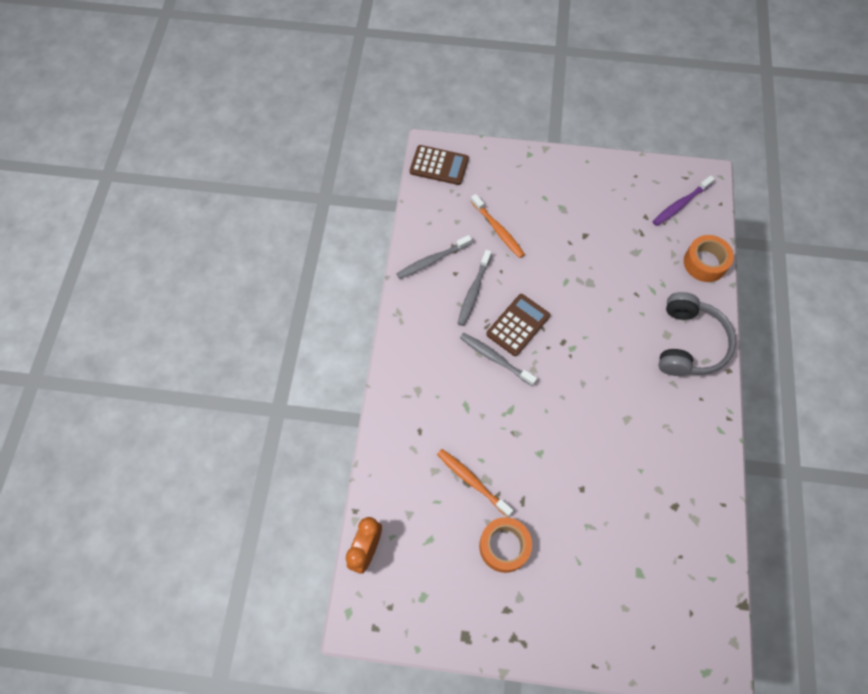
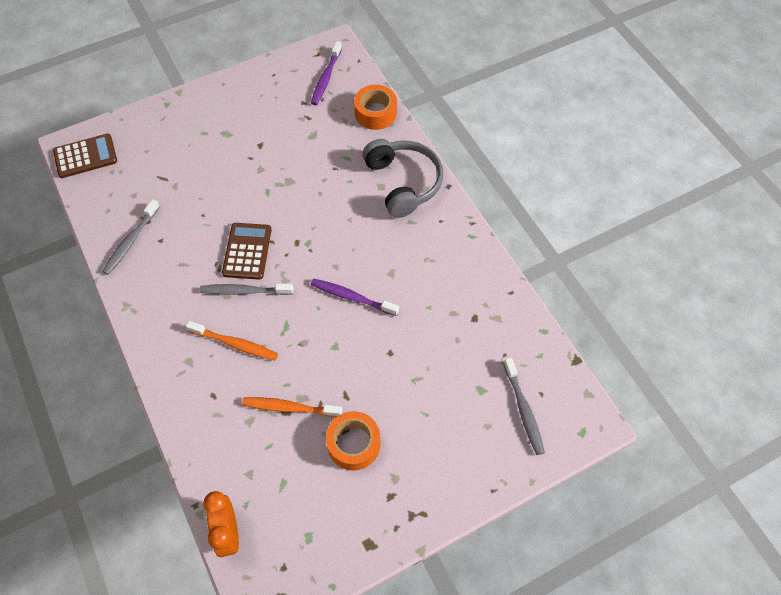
camera: 35 degrees left, 5 degrees down
grey toothbrush [457,250,492,326] -> grey toothbrush moved to [503,358,545,455]
orange toothbrush [471,194,525,258] -> orange toothbrush moved to [186,321,278,361]
none -> purple toothbrush [311,278,399,316]

